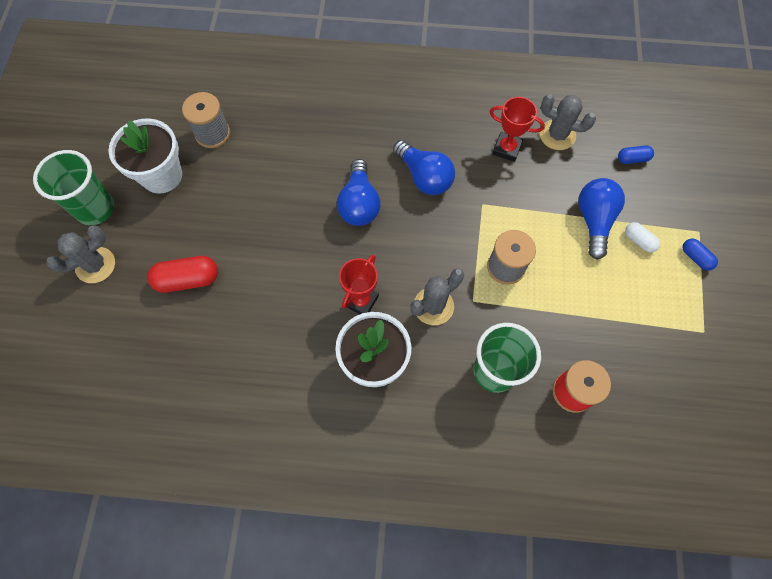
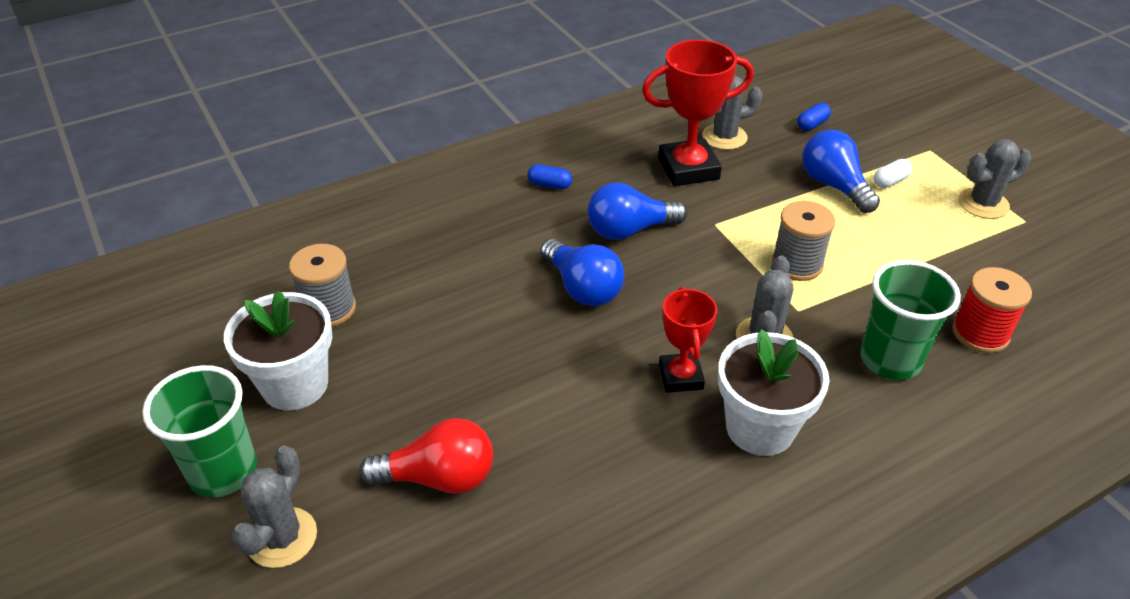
camera: 35 degrees left, 25 degrees down
red capsule [147,256,218,293] -> red light bulb [359,418,493,494]
blue light bulb [393,140,455,195] -> blue light bulb turned 150 degrees clockwise [588,182,687,240]
red trophy [490,97,545,162] -> red trophy [642,40,754,186], size x1.62
white capsule [625,222,660,253] -> white capsule turned 45 degrees counterclockwise [874,159,912,188]
blue capsule [683,239,718,271] -> blue capsule moved to [527,164,572,189]
none -> grey cactus [959,139,1031,219]

